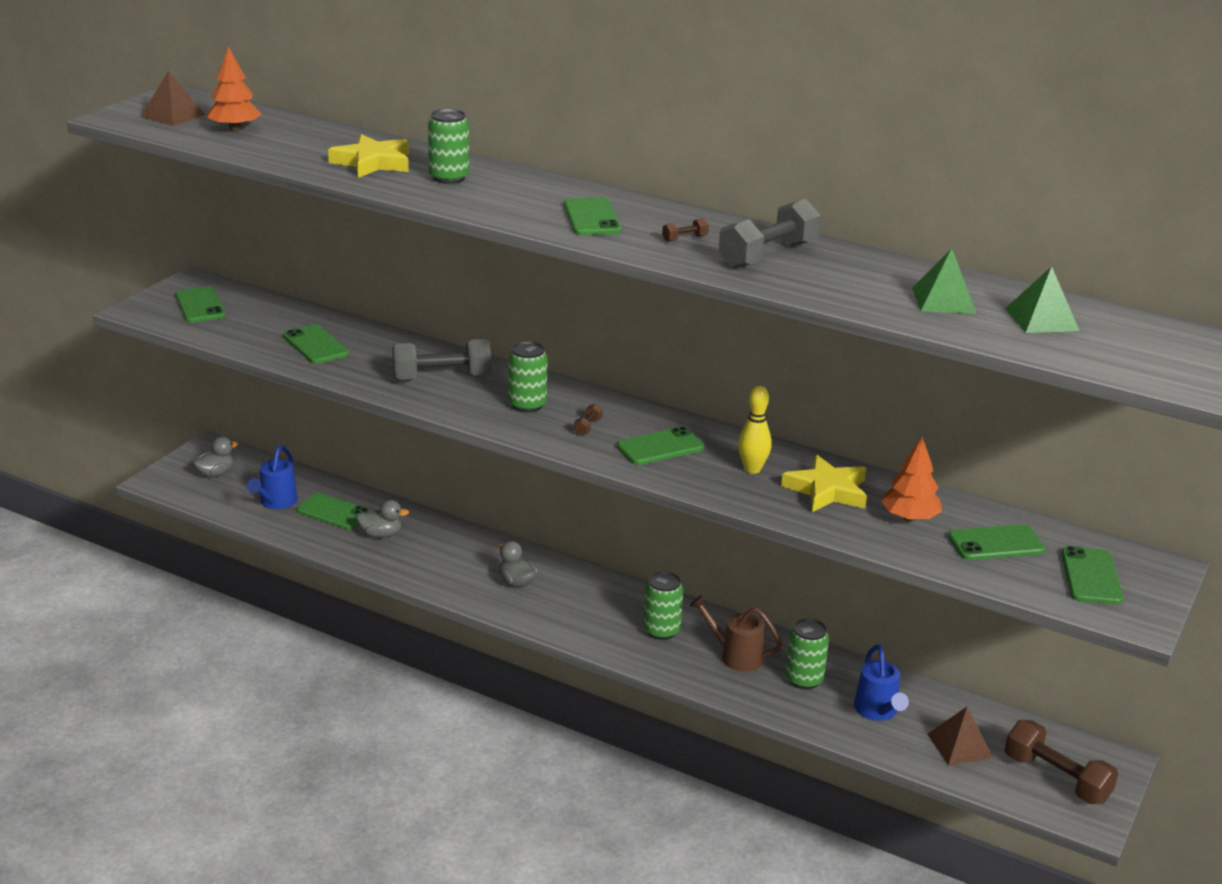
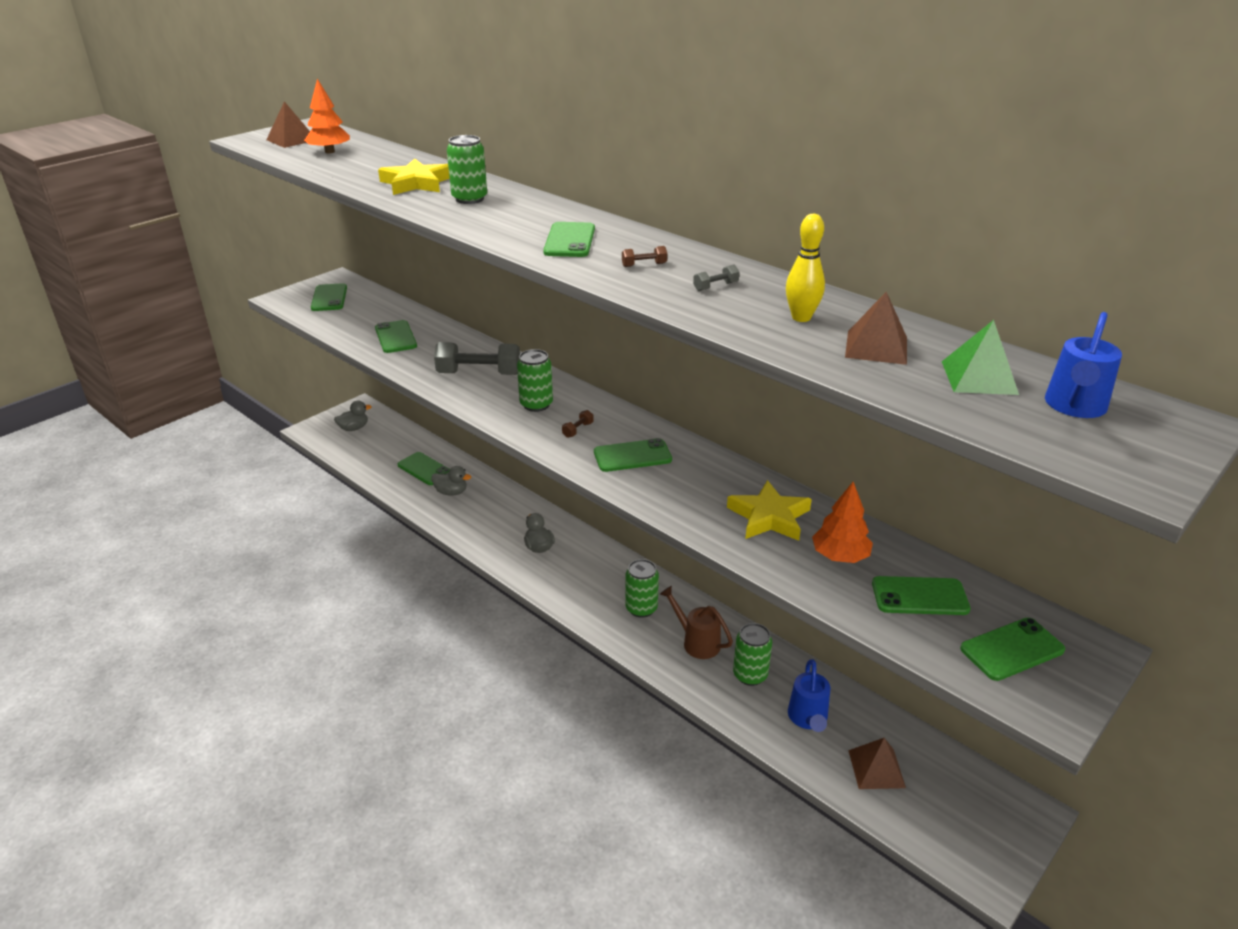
camera: 15 degrees right, 5 degrees up
blue watering can [247,445,298,509] -> blue watering can moved to [1045,312,1122,418]
grey dumbbell [719,199,821,269] -> grey dumbbell [693,265,740,291], size x0.41
yellow bowling pin [738,386,772,474] -> yellow bowling pin moved to [786,214,825,322]
green pyramid [912,248,977,314] -> brown pyramid [845,292,907,365]
brown dumbbell [1005,720,1118,804] -> none
green phone [1061,546,1123,604] -> green phone turned 45 degrees clockwise [960,618,1065,681]

